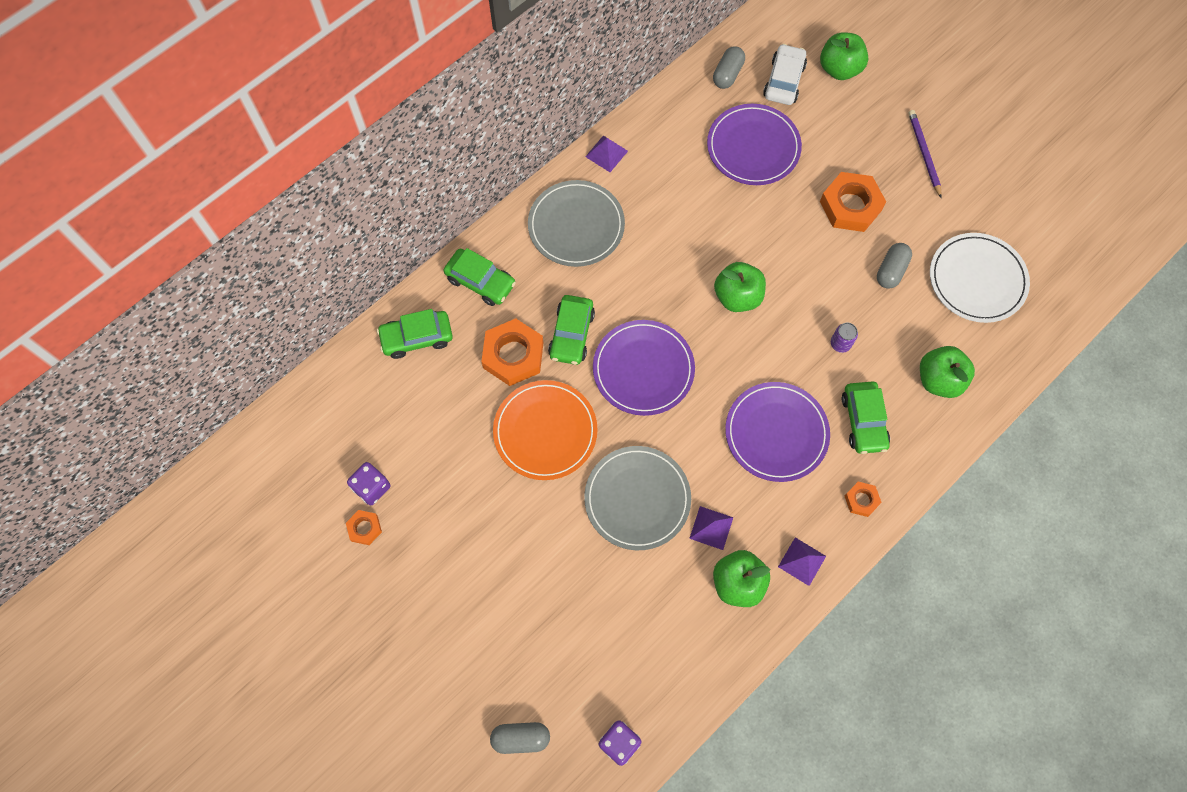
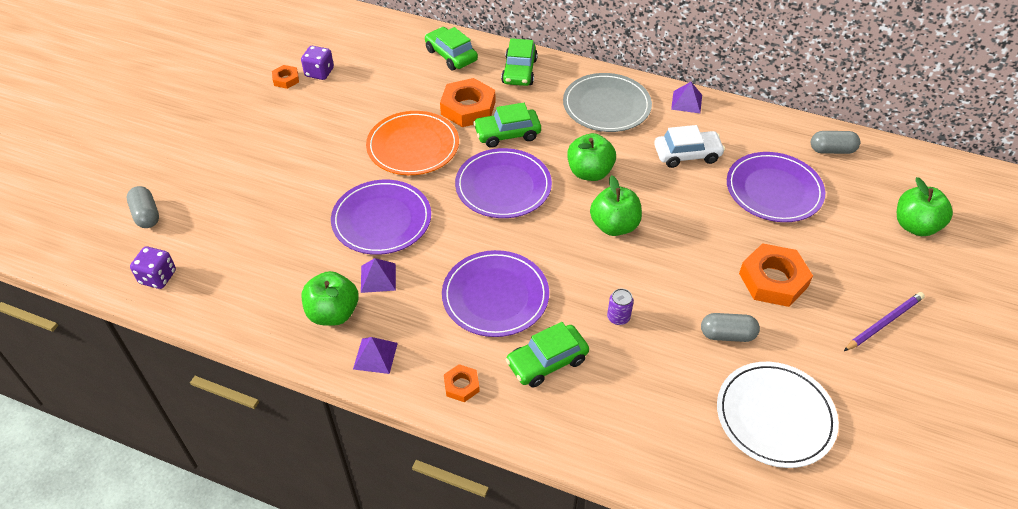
camera: 65 degrees right, 20 degrees down
grey plate [584,446,691,550] -> purple plate [331,180,431,255]
white car [763,44,807,105] -> white car moved to [654,125,725,168]
green apple [920,346,975,398] -> green apple moved to [567,133,616,181]

